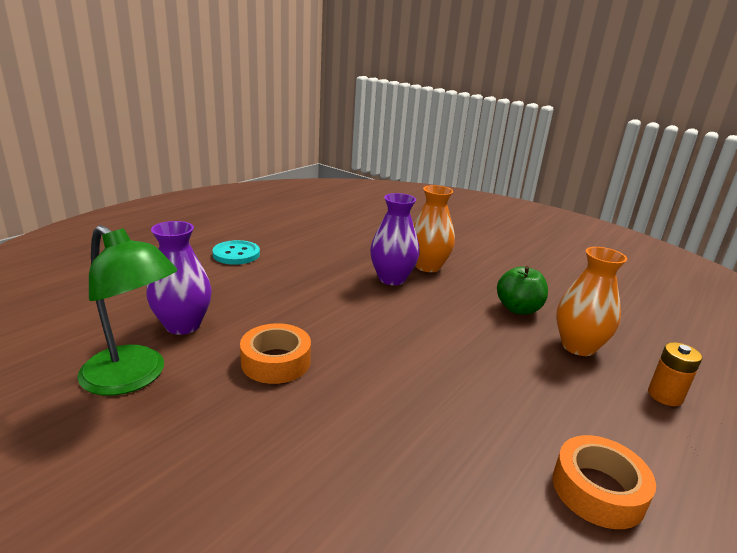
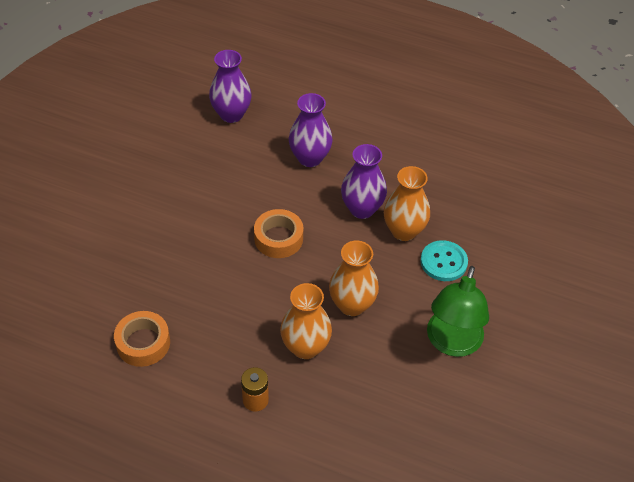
camera: 75 degrees right, 25 degrees up
green lamp [77,225,177,396] -> green lamp moved to [427,266,489,357]
turquoise button [212,240,260,265] -> turquoise button moved to [420,240,468,281]
orange tape [240,323,311,384] -> orange tape moved to [254,209,303,258]
green apple [497,266,548,315] -> orange vase [329,240,379,316]
none -> purple vase [289,93,333,167]

